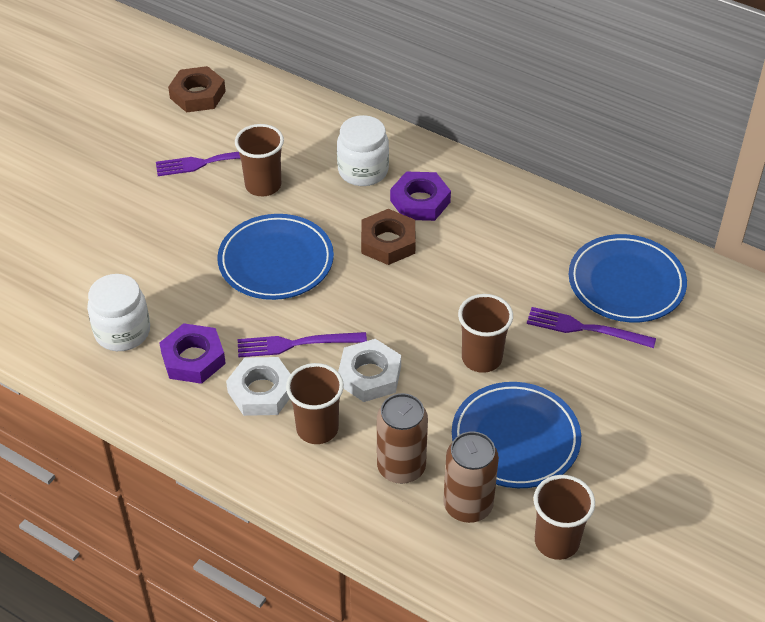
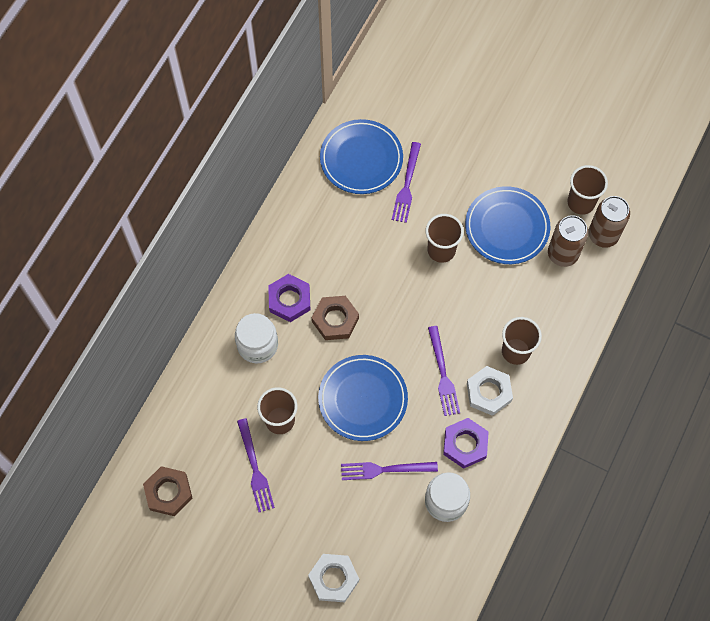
camera: 95 degrees left, 20 degrees up
white nut [338,339,401,402] -> white nut moved to [308,554,359,602]
brown can [377,393,428,484] -> brown can moved to [588,196,630,248]
none -> purple fork [341,462,438,480]

